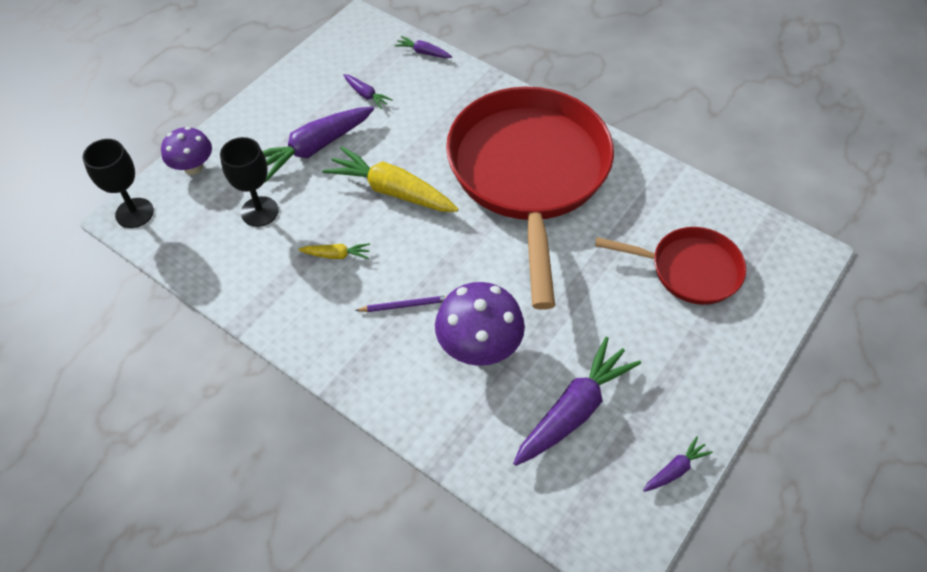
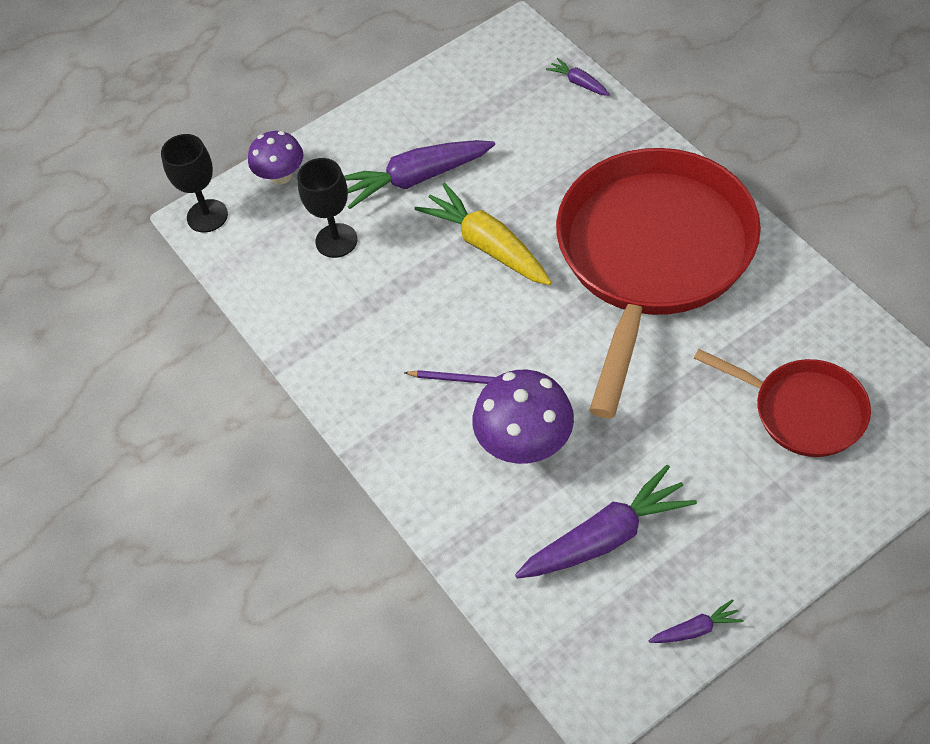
camera: 25 degrees right, 0 degrees up
yellow carrot [298,243,370,259] -> none
purple carrot [343,74,393,109] -> none

